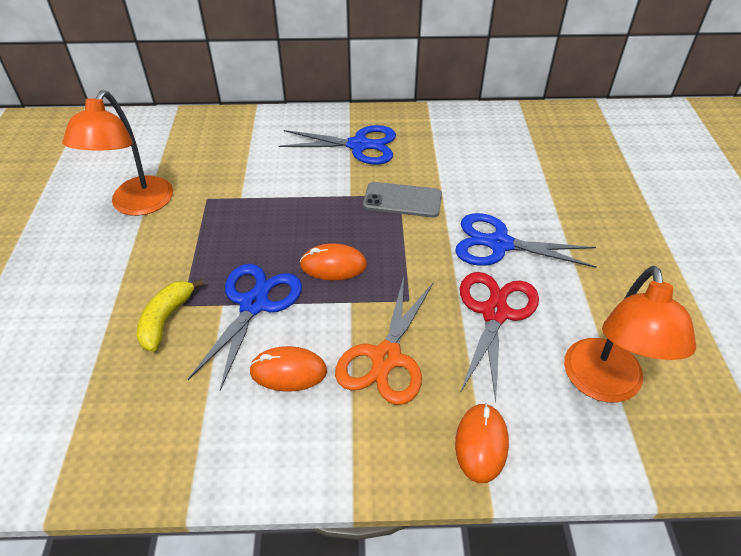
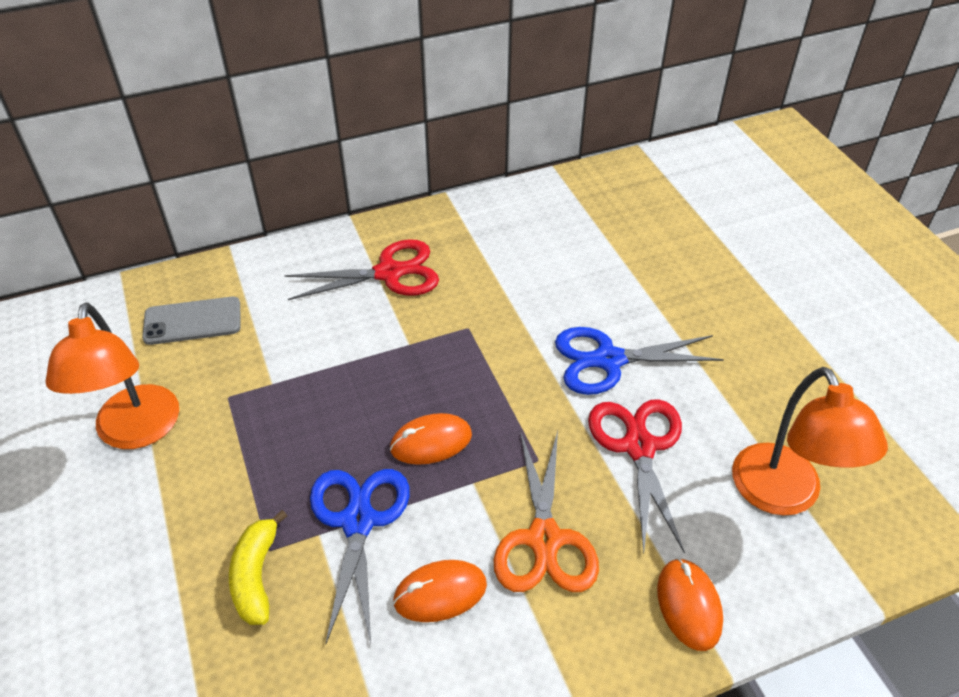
camera: 20 degrees left, 0 degrees up
blue scissors [279,125,396,165] -> red scissors [284,239,439,300]
grey phone [363,182,442,217] -> grey phone moved to [142,297,240,345]

